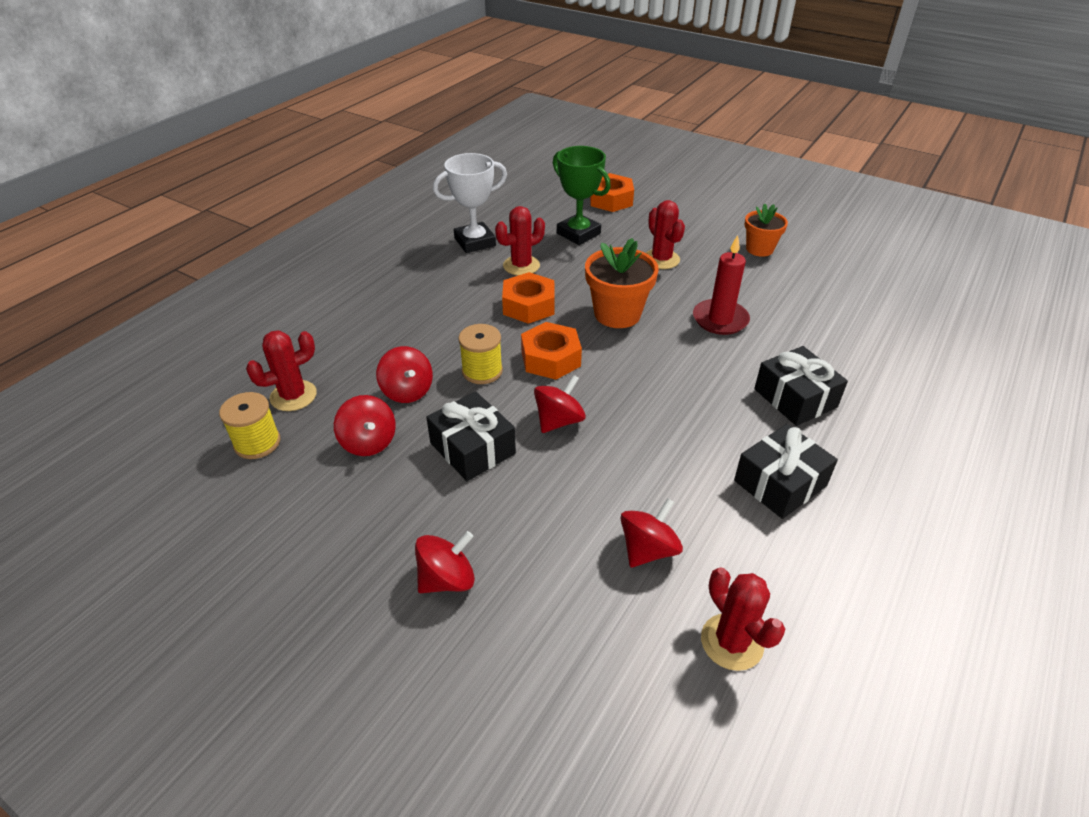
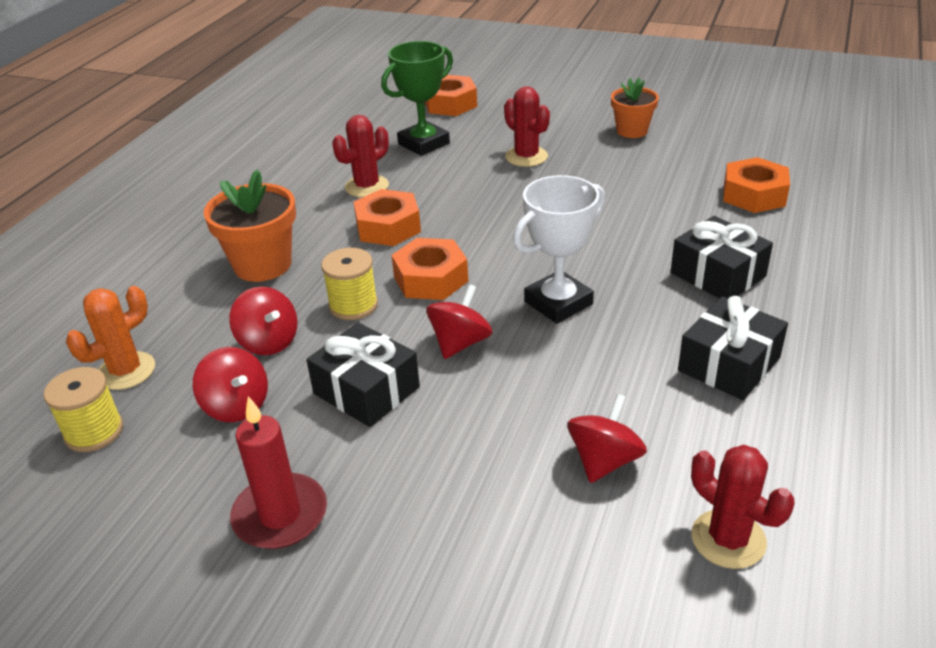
camera: 10 degrees left, 5 degrees down
red cactus [246,330,317,411] -> orange cactus [66,286,155,390]
red spinning top [415,531,475,593] -> none
white trophy [433,153,507,253] -> white trophy moved to [513,175,605,324]
green trophy [553,146,611,245] -> green trophy turned 75 degrees counterclockwise [381,41,453,156]
orange flower pot [585,238,659,328] -> orange flower pot moved to [203,170,296,282]
red candle [693,235,750,335] -> red candle moved to [230,396,327,549]
none -> orange nut [723,157,790,213]

